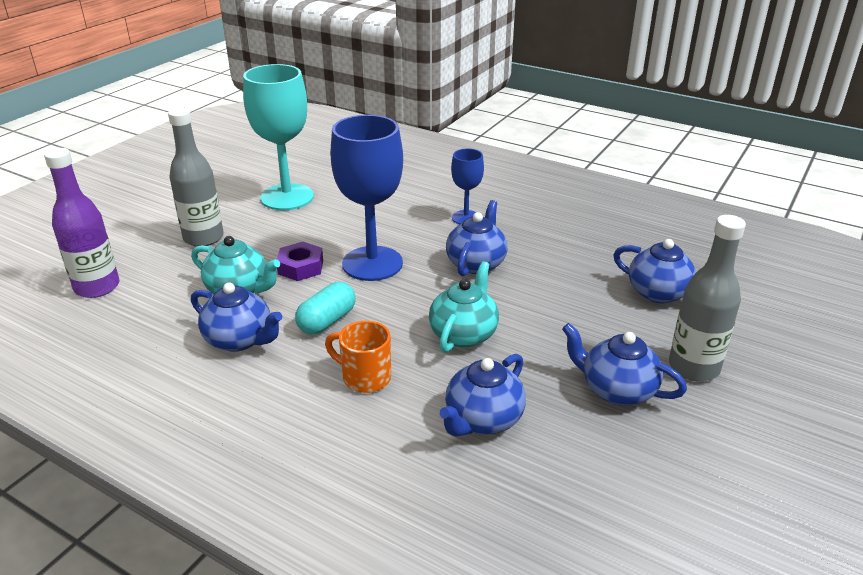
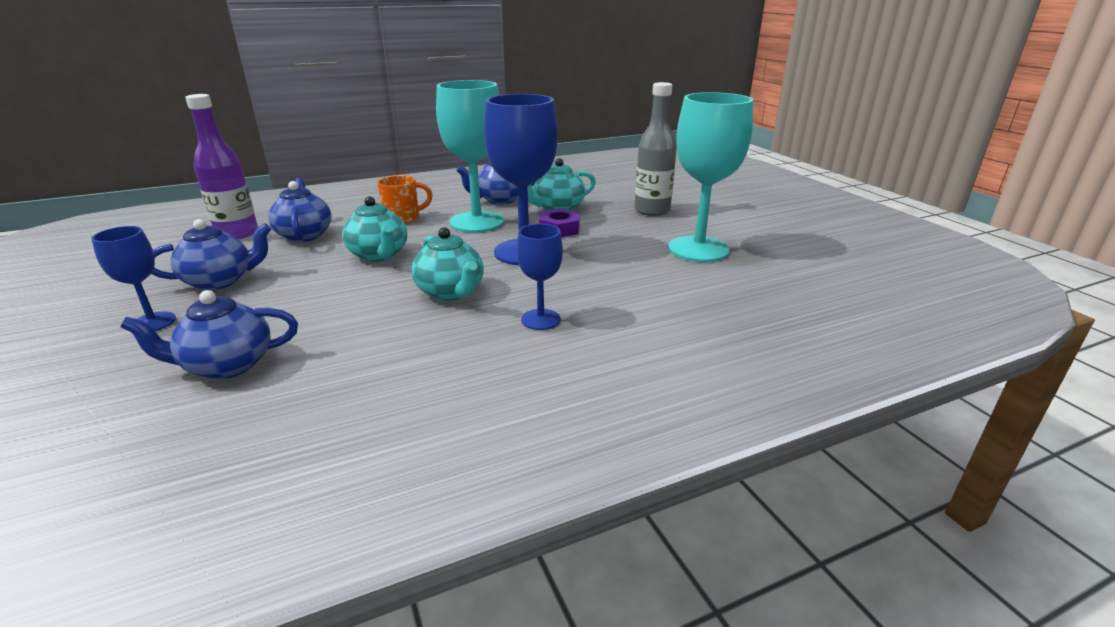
camera: 125 degrees right, 5 degrees down
purple bottle [44,148,119,298] -> purple bottle moved to [185,94,258,239]
turquoise capsule [295,282,356,334] -> turquoise goblet [436,80,504,233]
blue teapot [446,200,508,276] -> turquoise teapot [412,227,484,301]
grey bottle [669,215,746,381] -> blue goblet [91,226,176,331]

